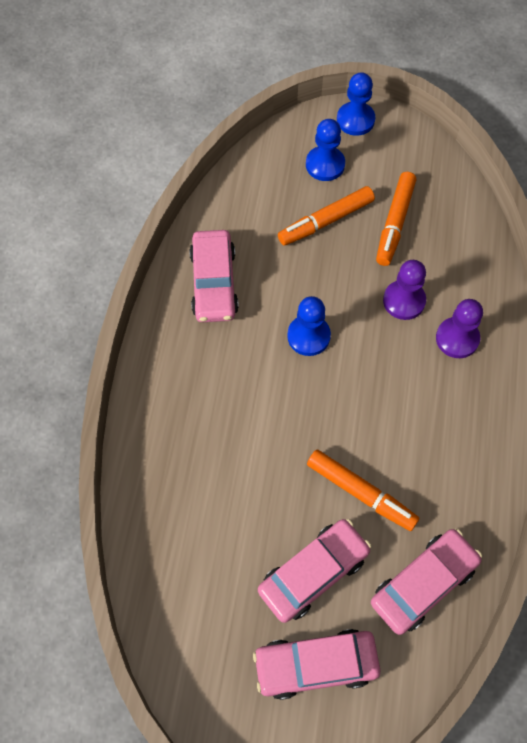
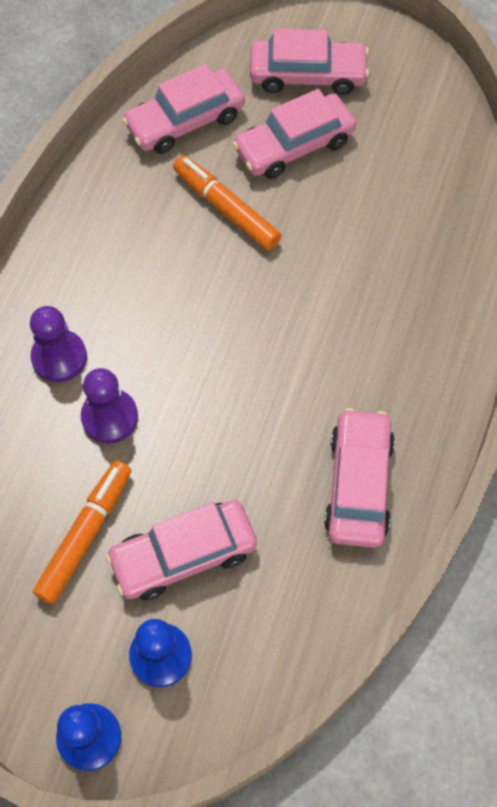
camera: 170 degrees left, 0 degrees up
orange marker [278,186,375,245] -> pink car [106,500,257,601]
blue pawn [287,296,331,356] -> none

